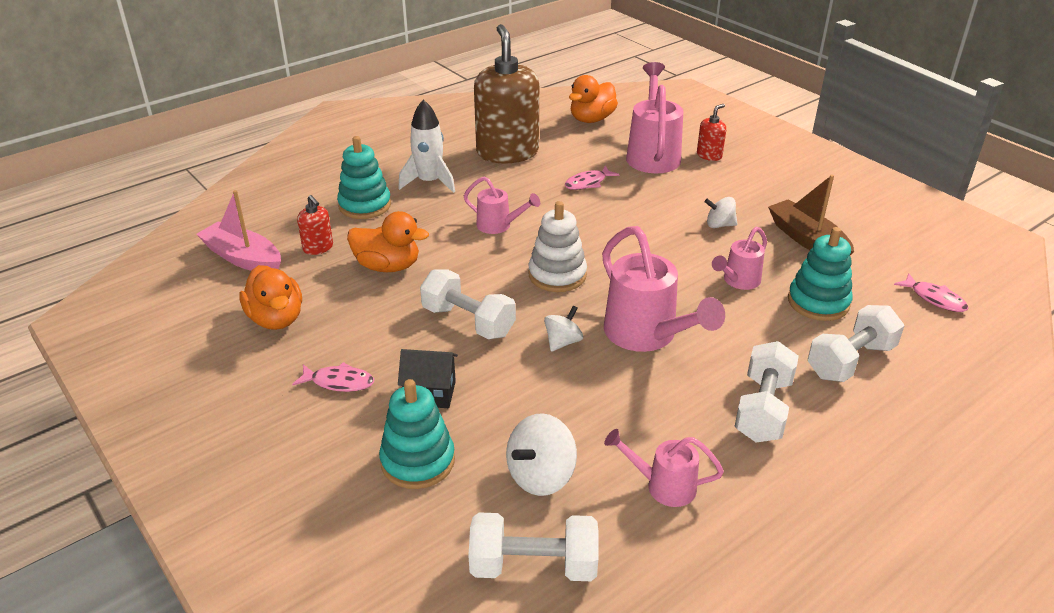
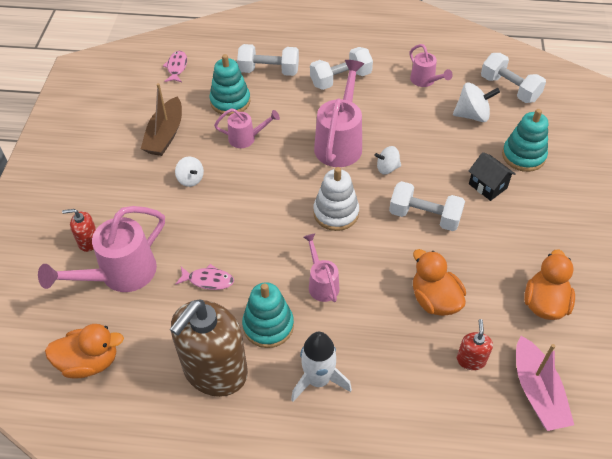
camera: 135 degrees left, 15 degrees up
pink fish [292,362,374,392] -> none
turquoise stacking toy [337,136,391,219] -> turquoise stacking toy moved to [242,282,294,348]
white dumbbell [420,269,516,339] -> white dumbbell turned 60 degrees counterclockwise [389,181,465,231]

